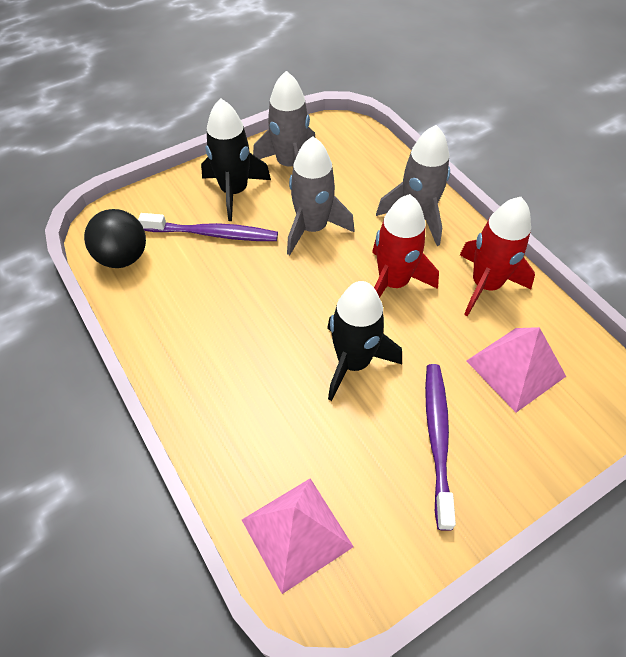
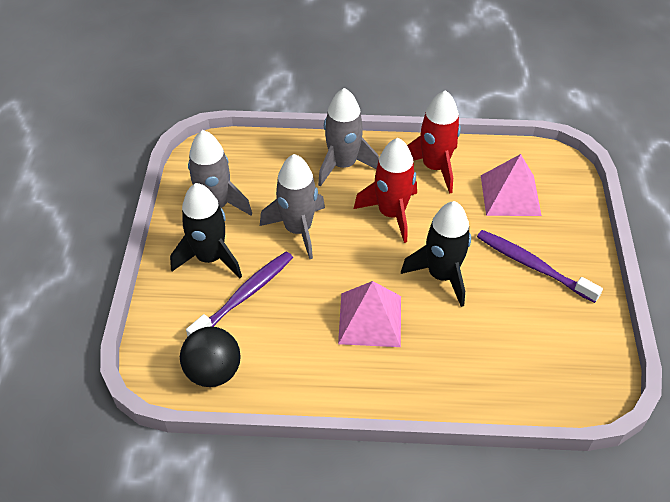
camera: 55 degrees left, 5 degrees down
pink pyramid [242,478,354,594] -> pink pyramid moved to [338,281,401,347]

